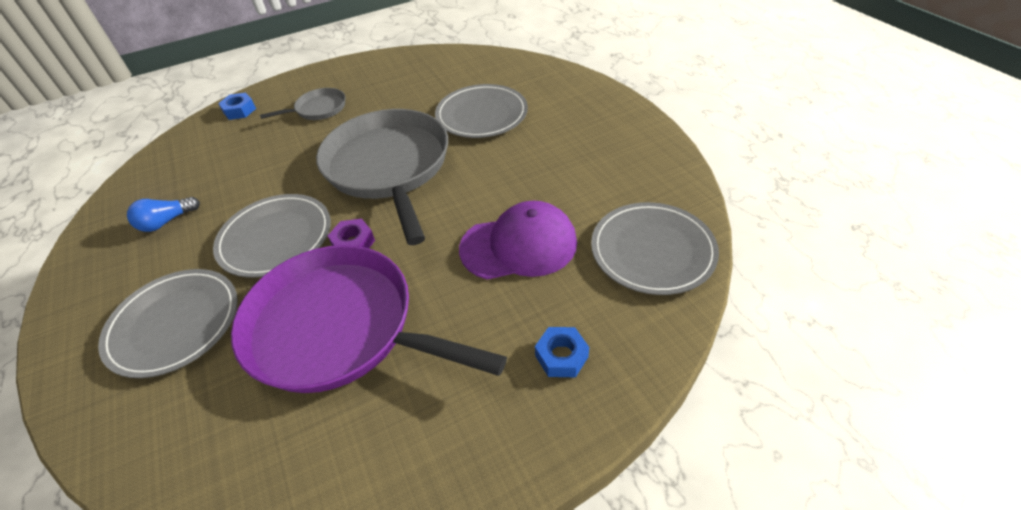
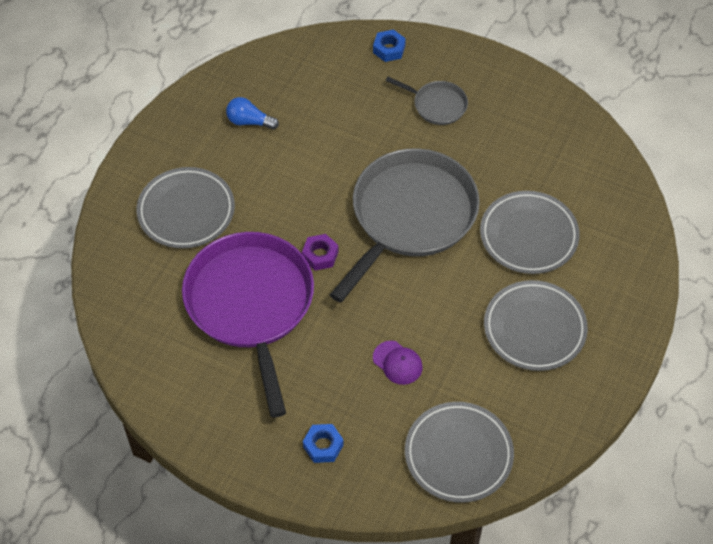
camera: 50 degrees right, 10 degrees up
grey plate [213,194,331,278] -> grey plate moved to [484,280,588,371]
purple cap [459,201,577,280] -> purple cap [373,341,423,385], size x0.52

